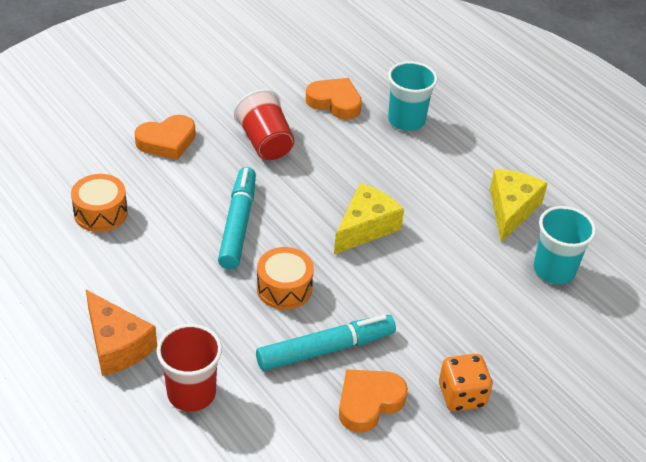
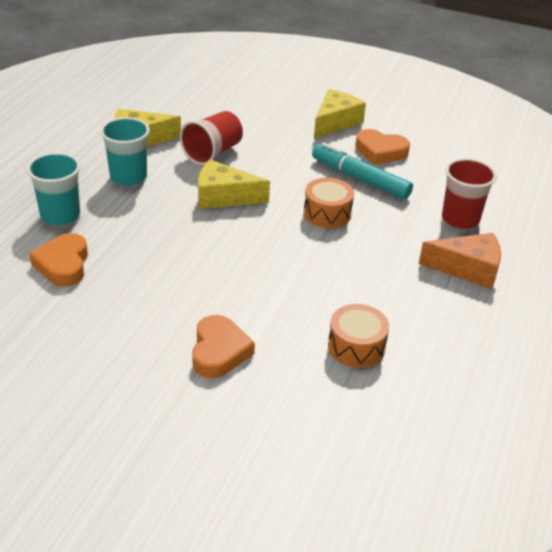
camera: 120 degrees left, 5 degrees down
orange cheese [86,290,157,376] -> orange cheese turned 75 degrees clockwise [419,233,501,289]
orange heart [134,115,196,160] -> orange heart turned 60 degrees clockwise [192,315,255,378]
turquoise marker [218,167,256,269] -> none
red cup [234,89,295,160] -> red cup moved to [180,111,243,165]
orange dice [439,354,493,412] -> yellow cheese [314,89,366,139]
turquoise cup [533,206,596,284] -> turquoise cup moved to [100,117,150,186]

